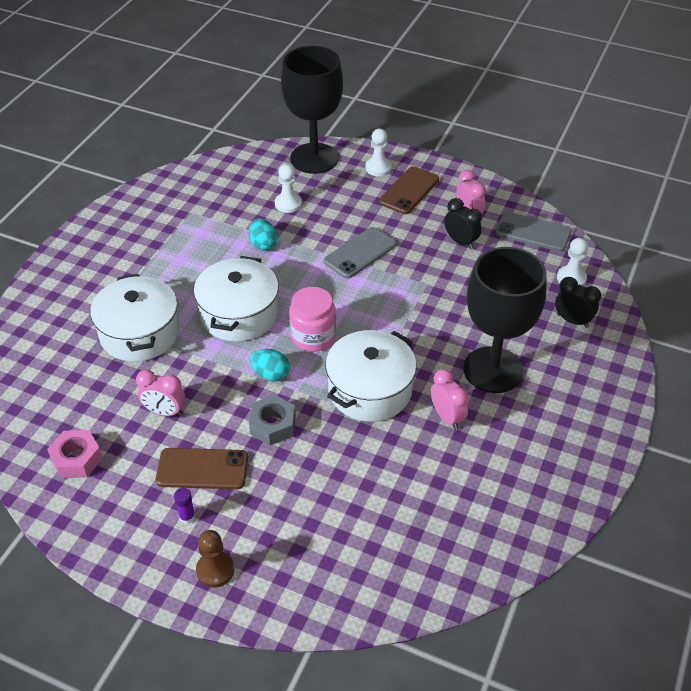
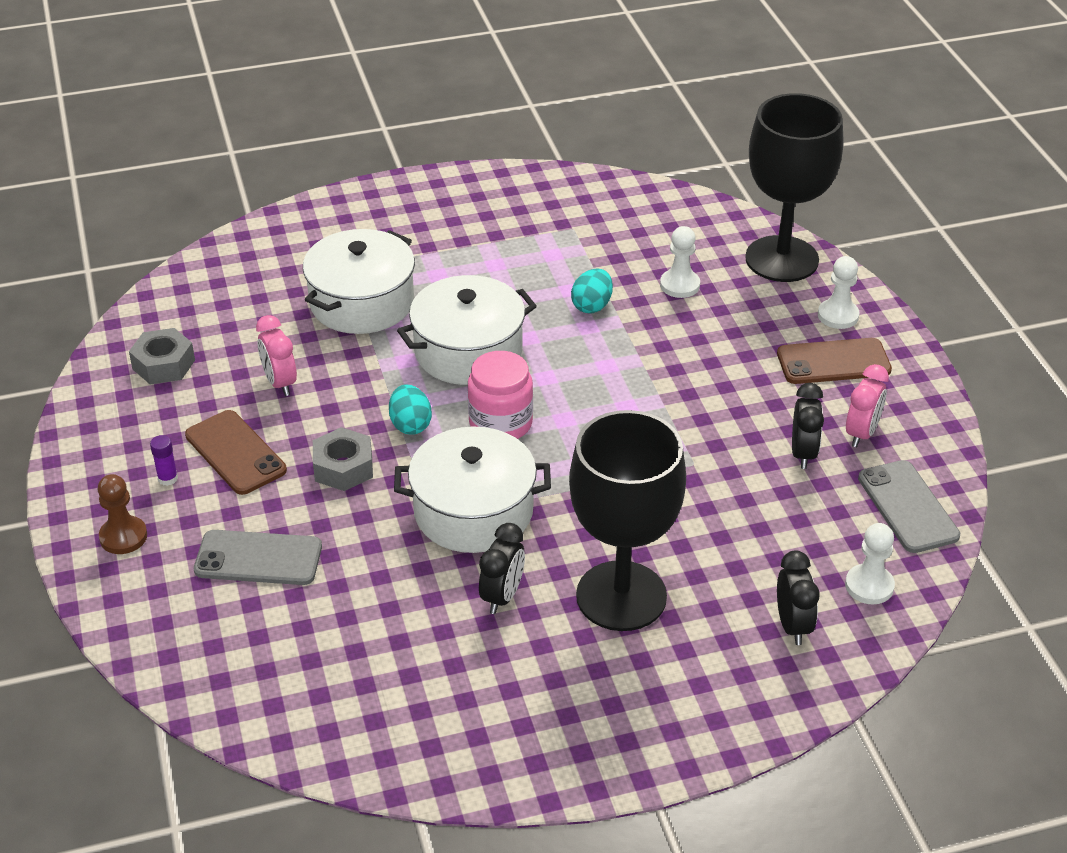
camera: 50 degrees right, 5 degrees down
pink nut [47,430,103,478] -> grey nut [129,328,195,384]
grey phone [324,227,396,279] -> grey phone moved to [194,530,322,585]
pink clock [431,369,469,430] -> black clock [479,523,525,614]

